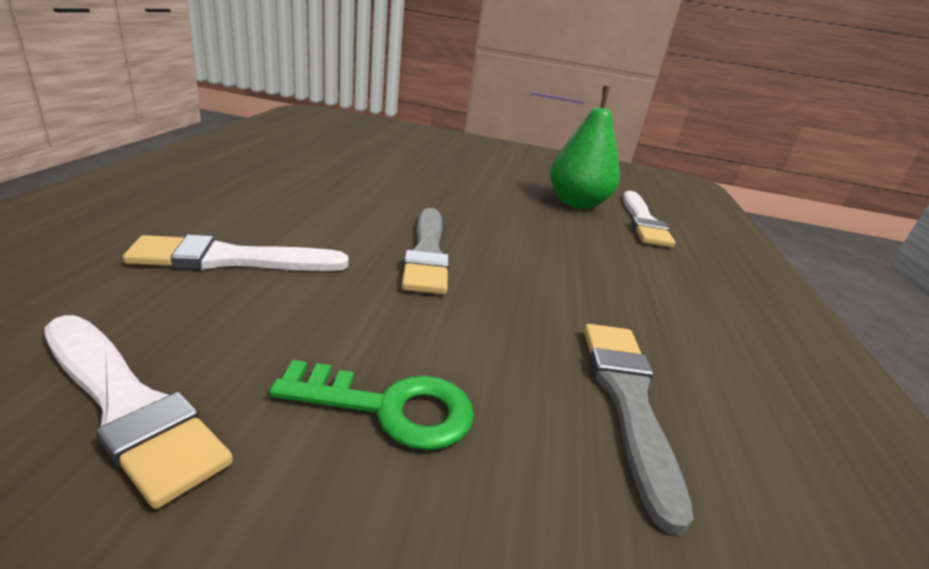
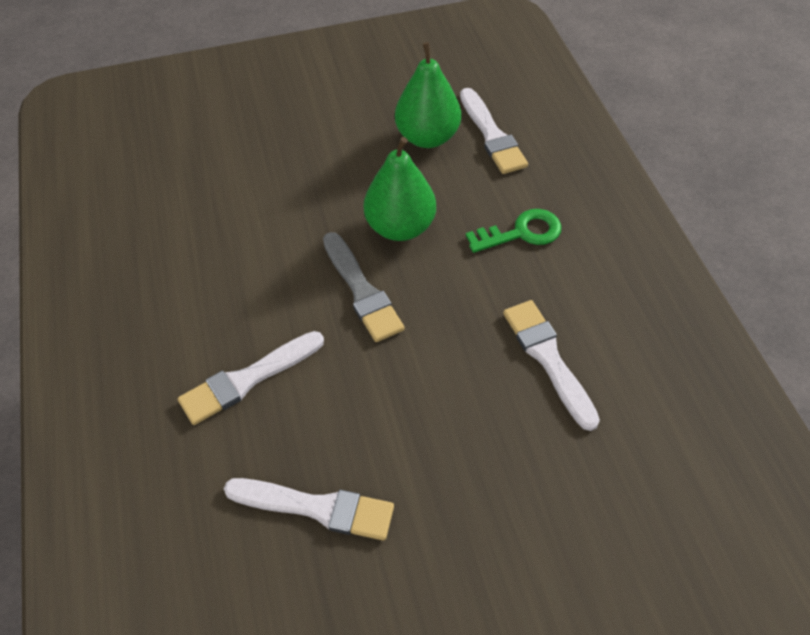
camera: 20 degrees left, 25 degrees up
green key [269,360,474,450] -> green key moved to [466,209,561,253]
grey brush [584,324,693,535] -> white brush [503,300,600,431]
none -> green pear [364,137,436,241]

